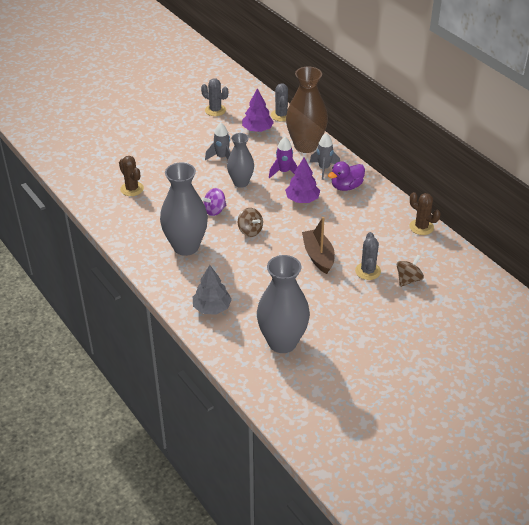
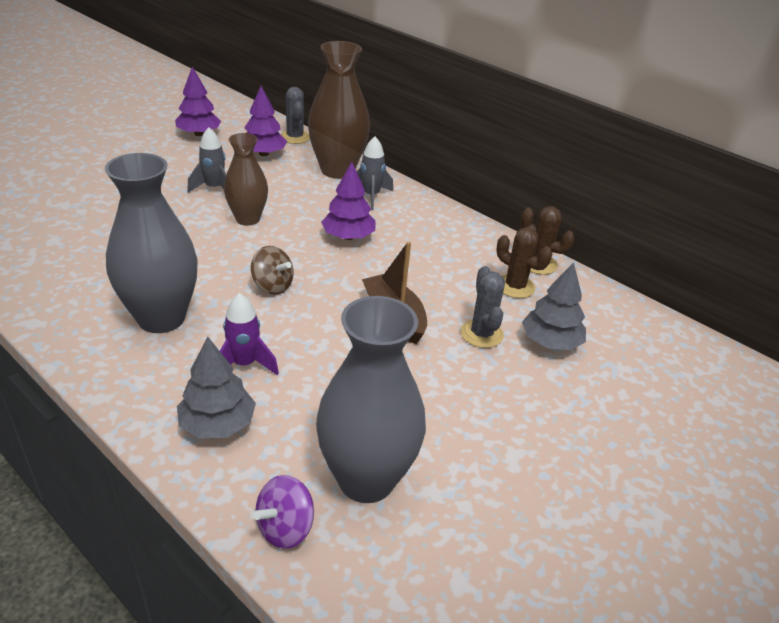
camera: 15 degrees left, 5 degrees down
brown cactus [119,156,144,196] -> brown cactus moved to [497,227,552,298]
grey cactus [201,78,228,116] -> purple tree [175,67,221,136]
purple spinning top [201,188,226,216] -> purple spinning top moved to [253,475,314,549]
grey vase [227,133,254,188] -> brown vase [224,133,268,226]
purple rocket [269,137,298,178] -> purple rocket moved to [220,293,279,375]
purple duck [328,161,365,191] -> none
brown spinning top [397,255,424,287] -> grey tree [522,262,586,350]

